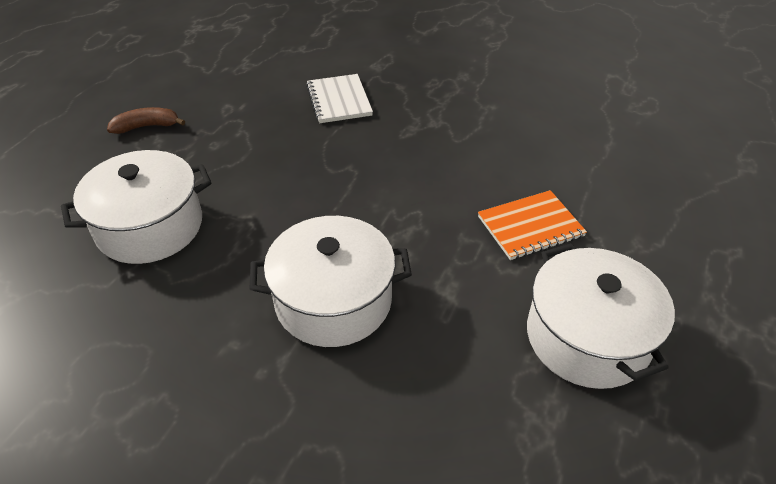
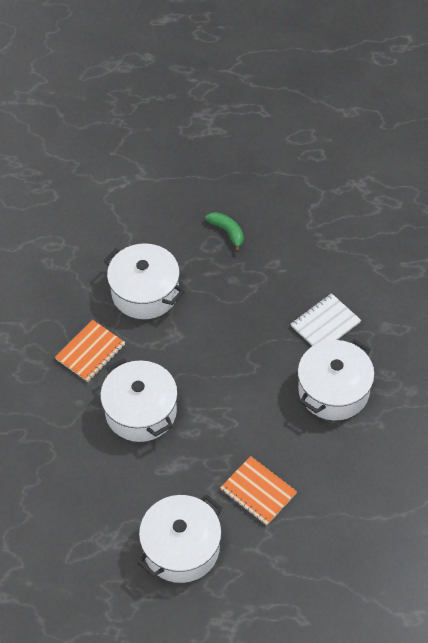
camera: 65 degrees right, 10 degrees up
brown banana [107,107,185,134] -> green banana [205,212,244,252]
none -> orange notebook [55,320,125,382]
none -> white pot [298,339,375,420]

